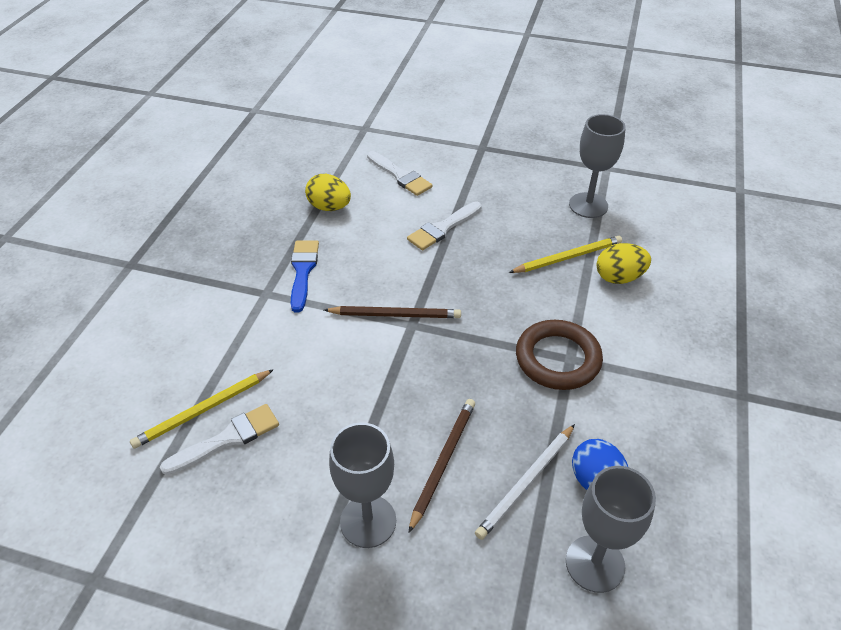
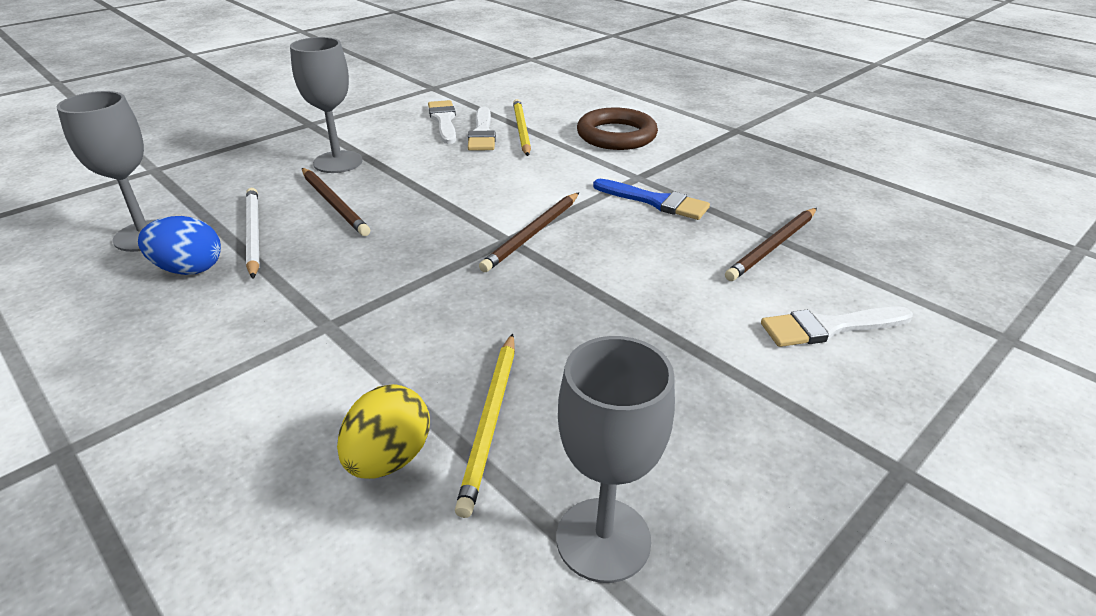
camera: 120 degrees right, 10 degrees down
yellow egg [305,174,351,211] -> brown pencil [725,208,817,281]
white brush [407,201,482,250] -> white brush moved to [428,100,456,144]
brown ring [516,320,603,390] -> brown ring moved to [577,108,658,150]

